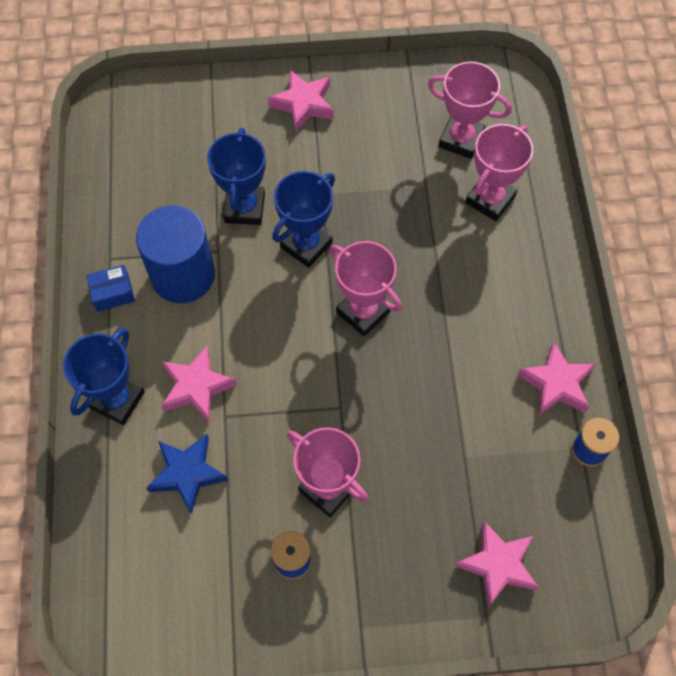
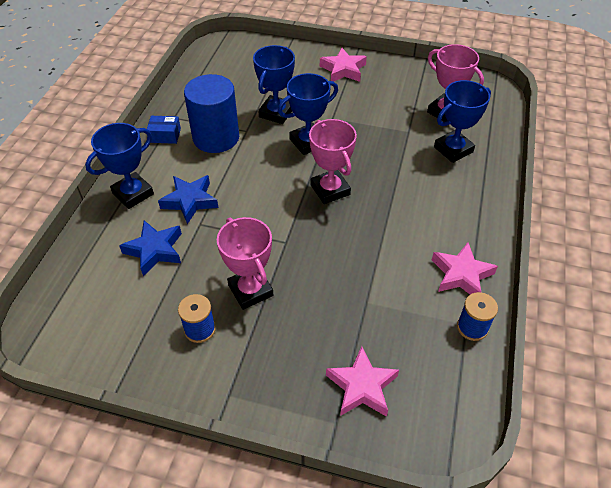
camera: 20 degrees right, 15 degrees down
pink star [162,346,237,422] -> blue star [158,175,218,224]
pink trophy [465,124,533,221] -> blue trophy [434,80,491,163]

